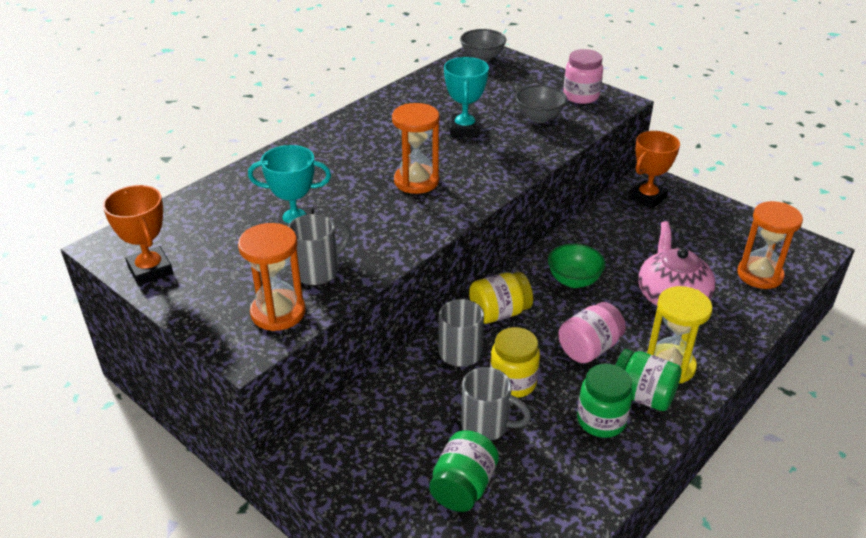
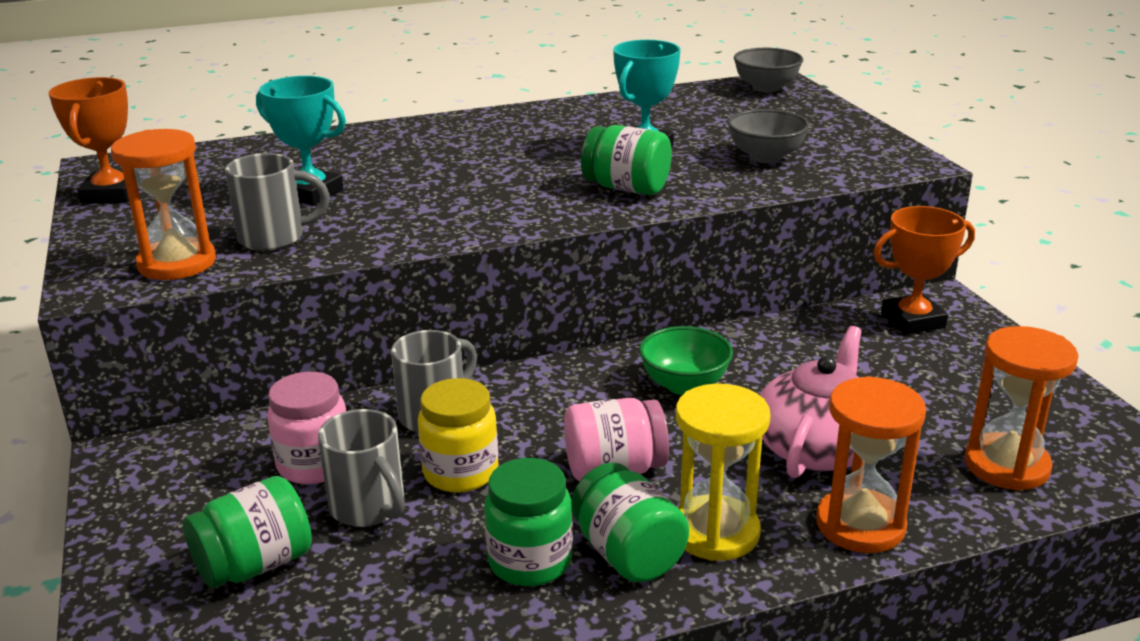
camera: 30 degrees right, 10 degrees down
orange hourglass [392,103,440,194] -> orange hourglass moved to [816,376,926,553]
yellow jar [469,272,533,324] -> none
pink jar [563,49,603,104] -> pink jar moved to [267,372,346,484]
none -> green jar [581,125,672,195]

